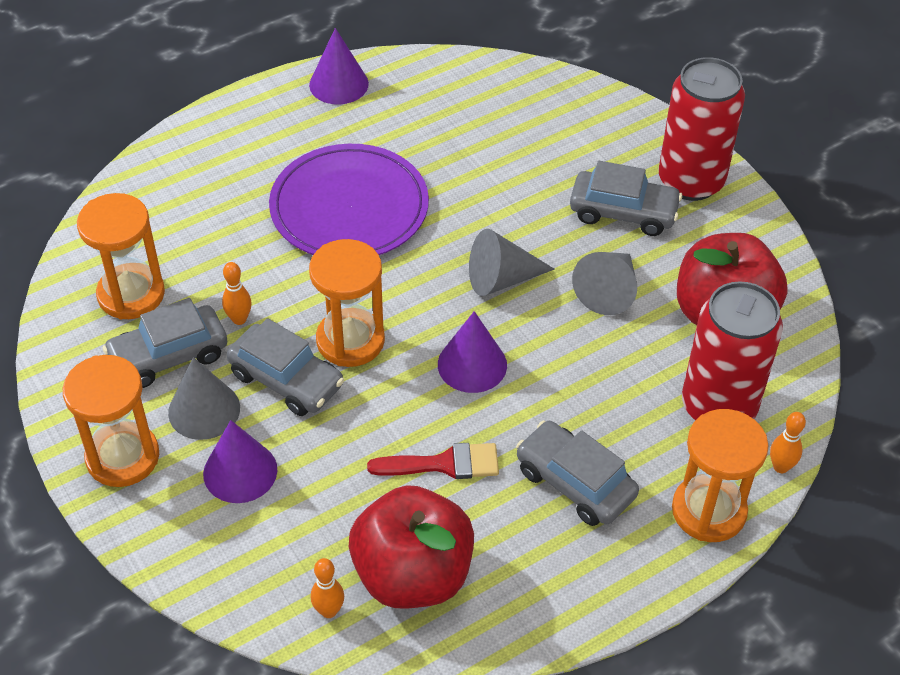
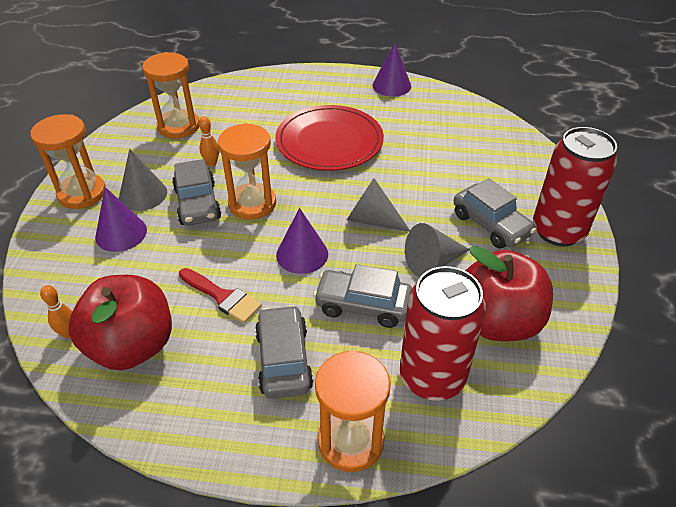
camera: 40 degrees right, 5 degrees down
grey car [103,298,227,388] -> grey car moved to [313,264,412,328]
purple plate [269,144,429,255] -> red plate [275,105,384,171]
orange bowling pin [770,412,806,473] -> none

